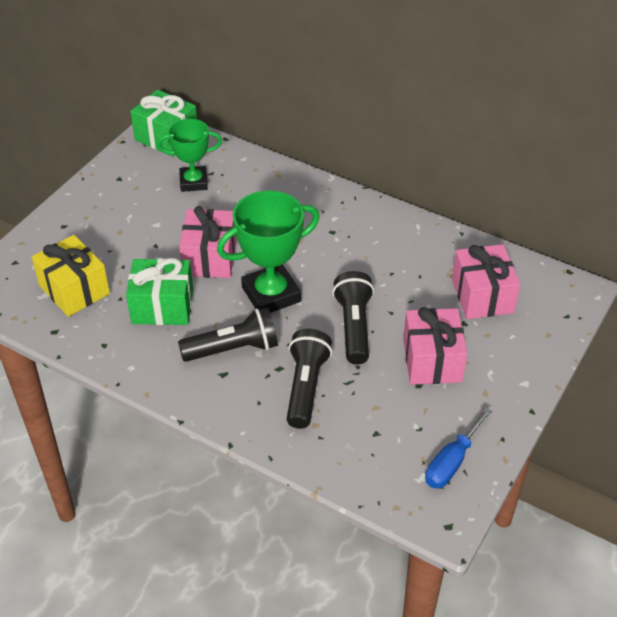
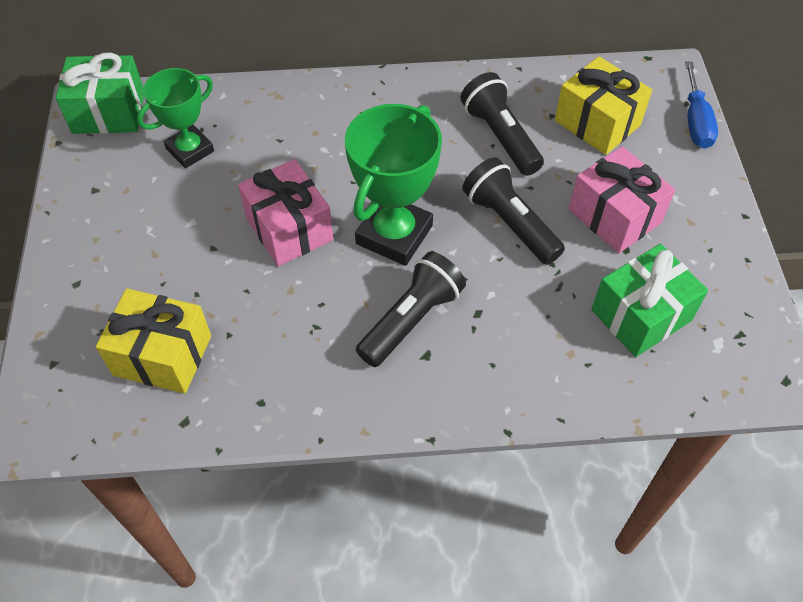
camera: 35 degrees left, 10 degrees up
green gift [126,258,193,325] -> green gift moved to [591,244,708,357]
black flashlight [287,329,332,429] -> black flashlight moved to [460,72,544,176]
blue screwdriver [425,408,492,489] -> blue screwdriver moved to [685,62,718,149]
pink gift [452,244,520,319] -> yellow gift [555,56,652,155]

